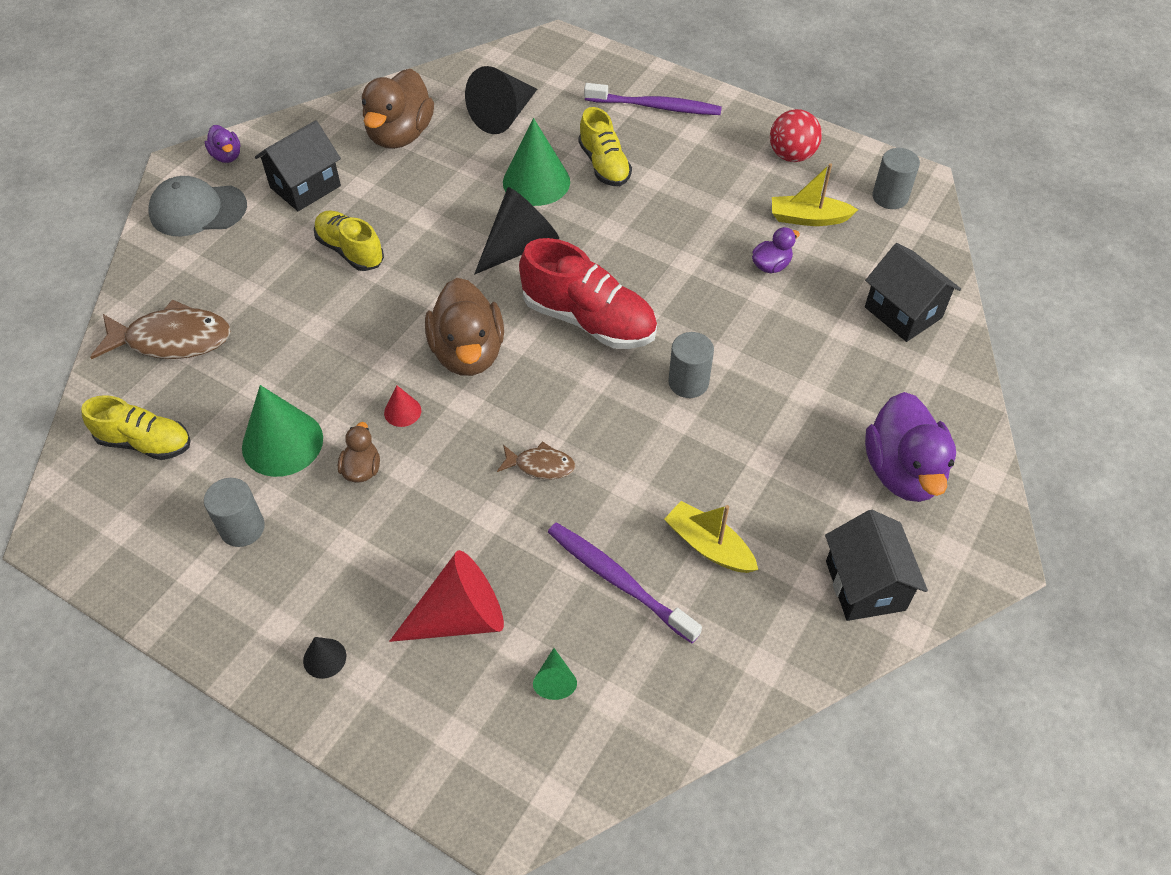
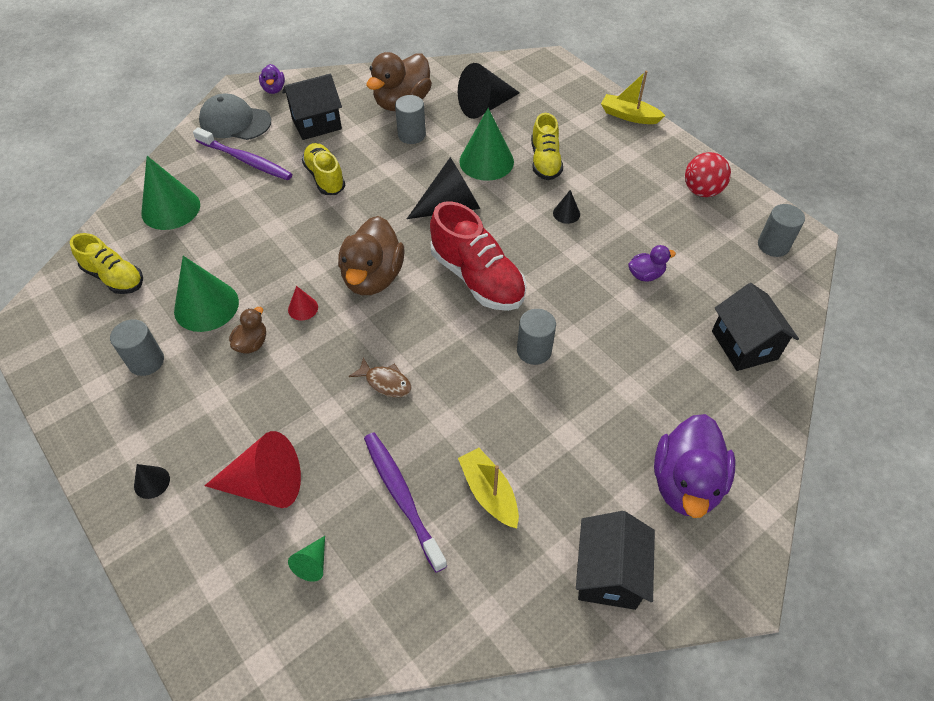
camera: 20 degrees right, 0 degrees up
brown fish [90,299,231,359] -> green cone [141,156,200,230]
purple toothbrush [584,83,722,115] -> purple toothbrush moved to [193,127,292,180]
yellow boat [772,163,858,226] -> yellow boat moved to [601,71,665,124]
none -> grey cylinder [395,95,426,144]
none -> black cone [553,190,580,224]

